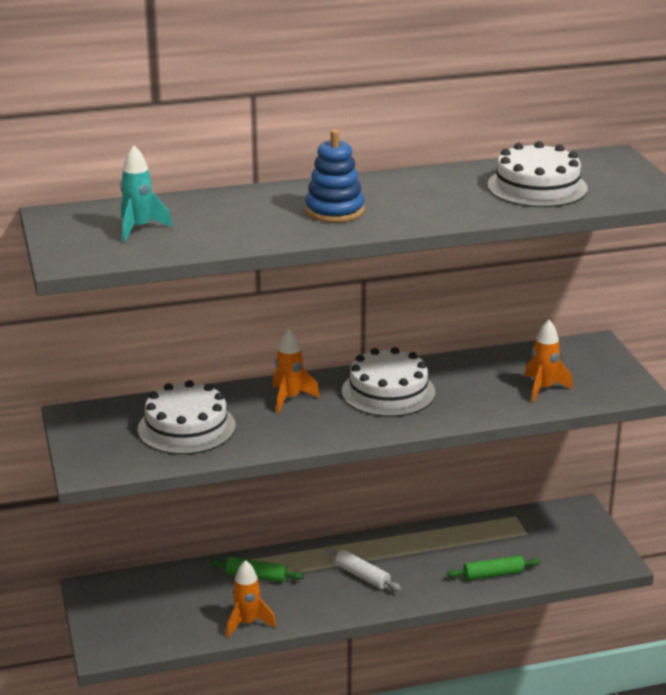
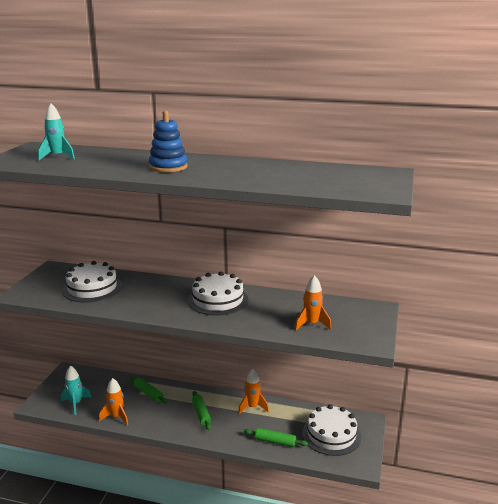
camera: 30 degrees right, 5 degrees down
orange rocket [273,329,320,413] -> orange rocket moved to [238,369,269,414]
white rolling pin [325,548,401,591] -> green rolling pin [192,391,211,430]
white cake [487,141,588,207] -> white cake moved to [302,404,361,456]
none -> turquoise rocket [61,365,91,415]

